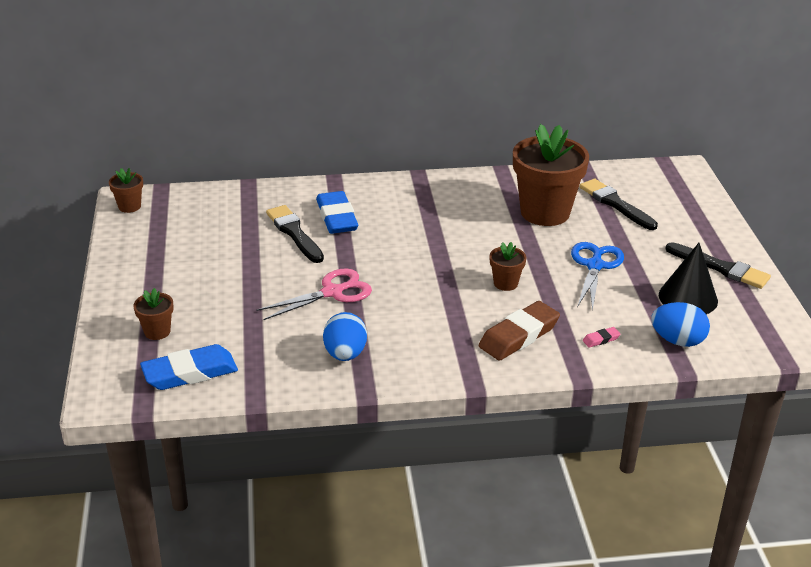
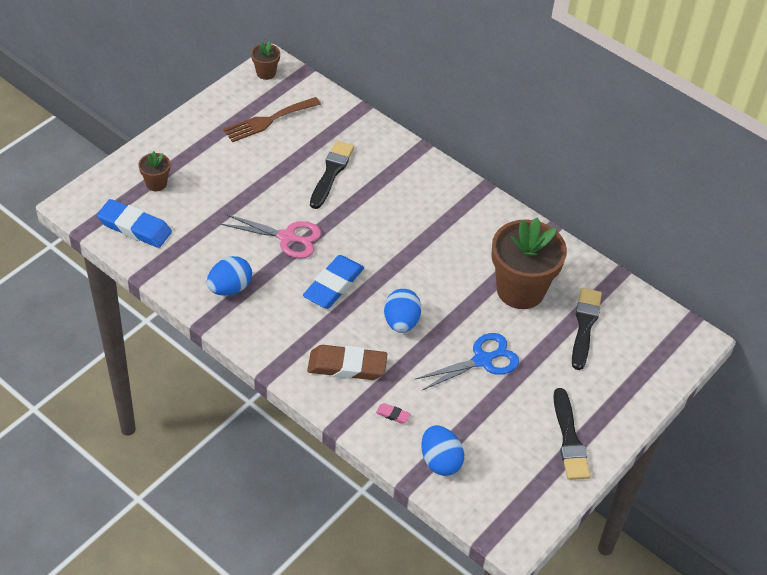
camera: 45 degrees right, 15 degrees up
blue eraser [316,191,358,234] -> blue eraser moved to [303,255,364,308]
brown flower pot [490,242,526,291] -> blue egg [384,289,421,333]
black cone [659,243,718,314] -> none
none -> brown fork [223,97,321,142]

